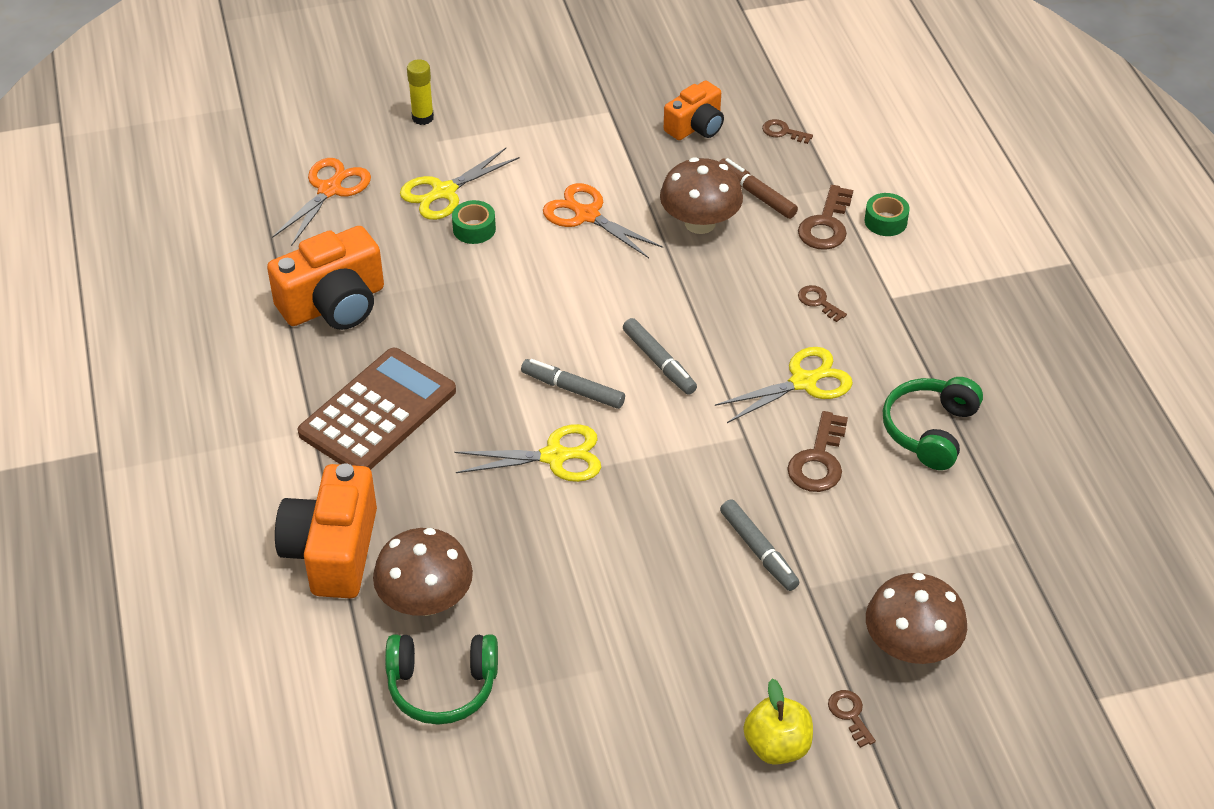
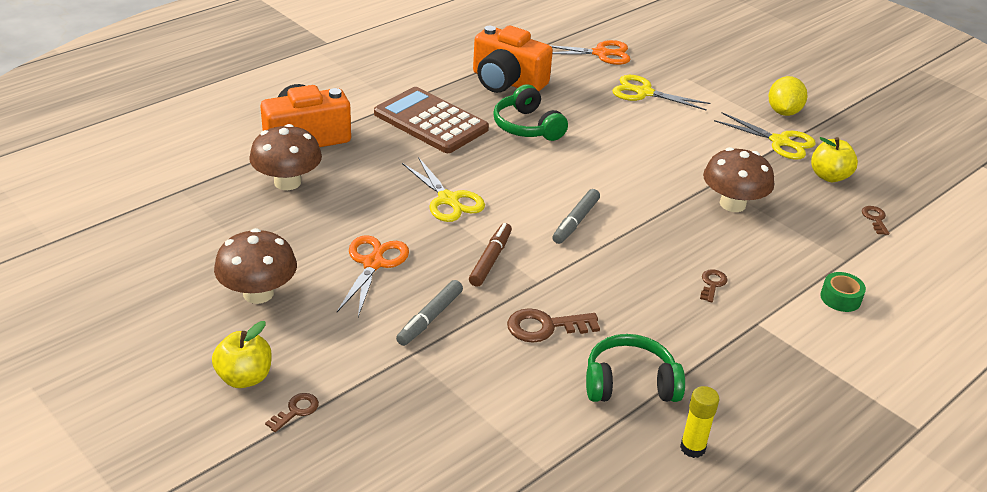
camera: 60 degrees right, 10 degrees down
brown calculator [298,348,456,470] -> brown calculator turned 150 degrees counterclockwise [374,87,489,153]
green headphones [385,635,498,725] -> green headphones moved to [493,84,568,141]
yellow glue stick [407,59,434,125] -> yellow glue stick moved to [680,386,719,458]
green tape [452,200,496,244] -> none
grey marker [521,359,625,409] -> none
orange scissors [543,183,663,258] -> orange scissors moved to [337,235,409,317]
orange camera [664,81,724,140] -> yellow apple [811,137,858,182]
yellow scissors [715,347,853,423] -> yellow scissors moved to [714,112,816,159]
brown marker [719,158,798,219] -> brown marker moved to [469,223,512,287]
brown key [798,185,853,250] -> none
brown mushroom [866,573,967,664] -> brown mushroom moved to [214,228,297,304]
none -> yellow lemon [768,76,807,116]

